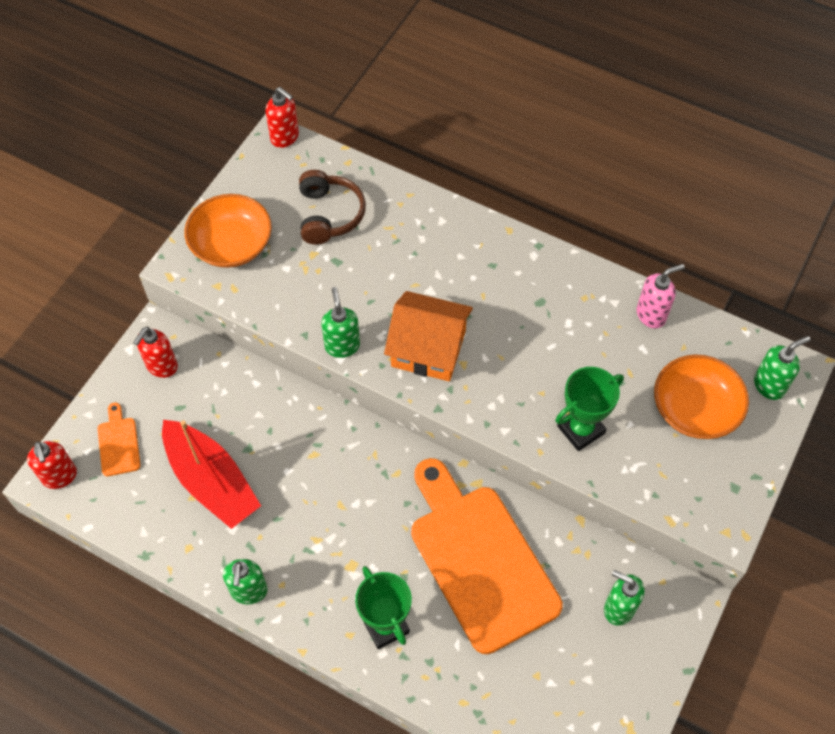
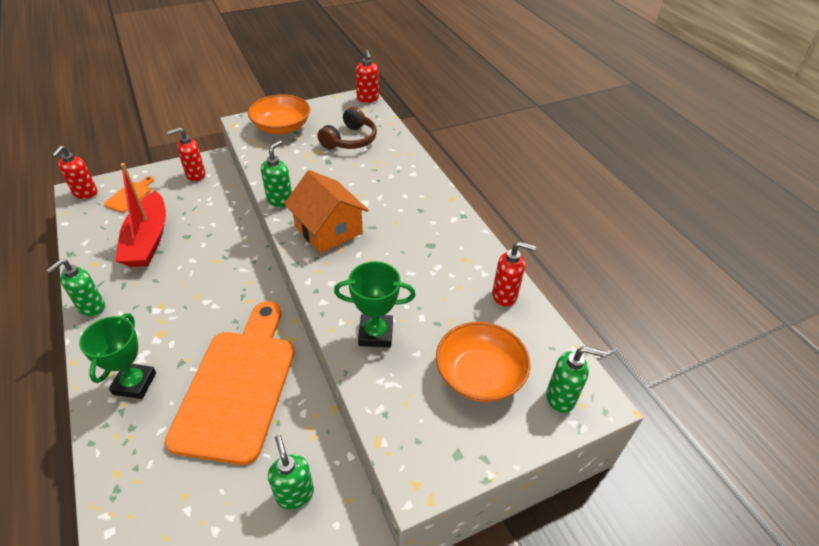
camera: 35 degrees right, 15 degrees down
pink soap dispenser [637,264,685,329] -> red soap dispenser [492,242,536,307]

